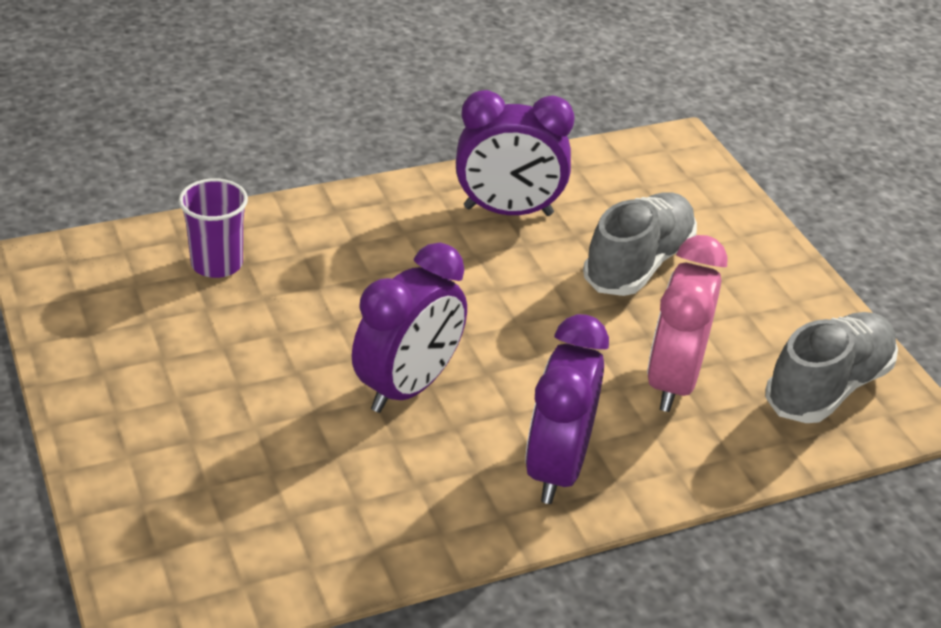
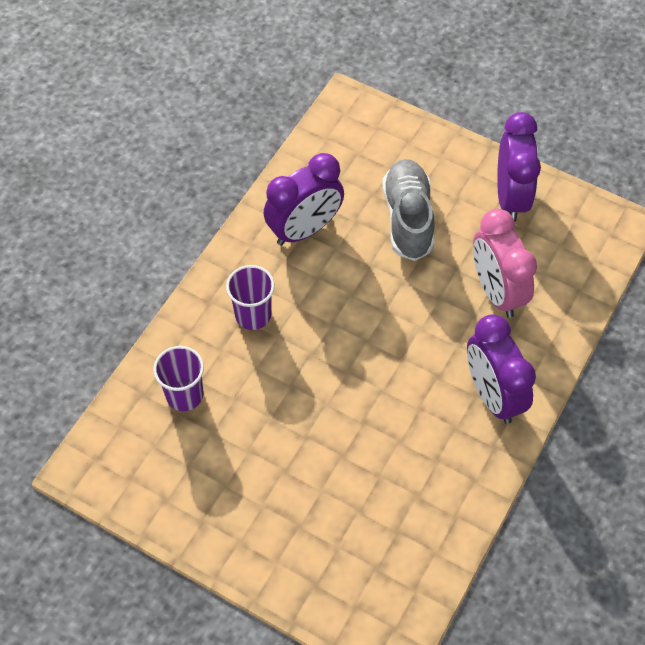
camera: 35 degrees left, 20 degrees up
purple clock [352,242,467,413] -> purple clock moved to [497,112,541,222]
grey shoe [766,312,898,423] -> none
none -> purple cup [226,265,275,330]

